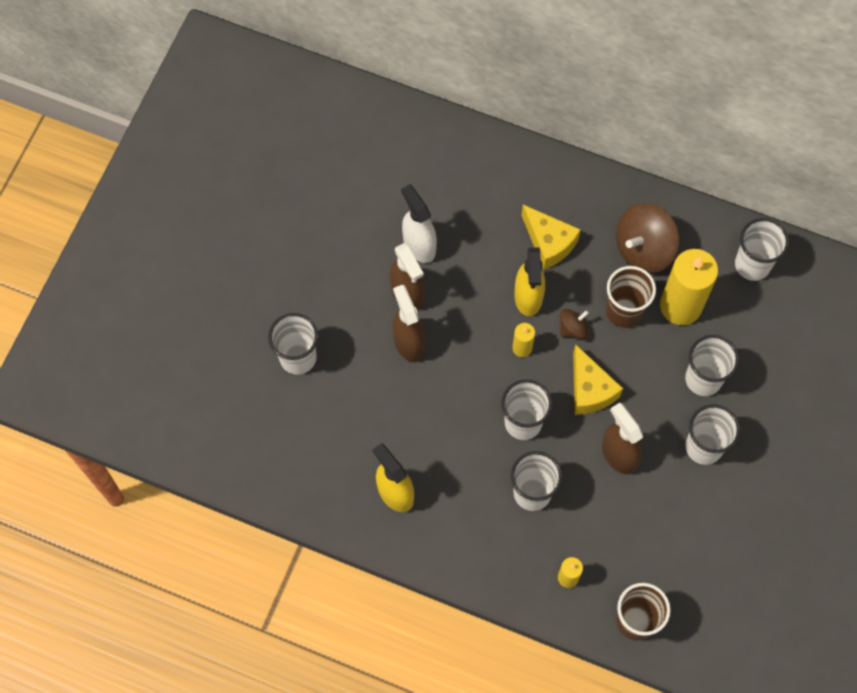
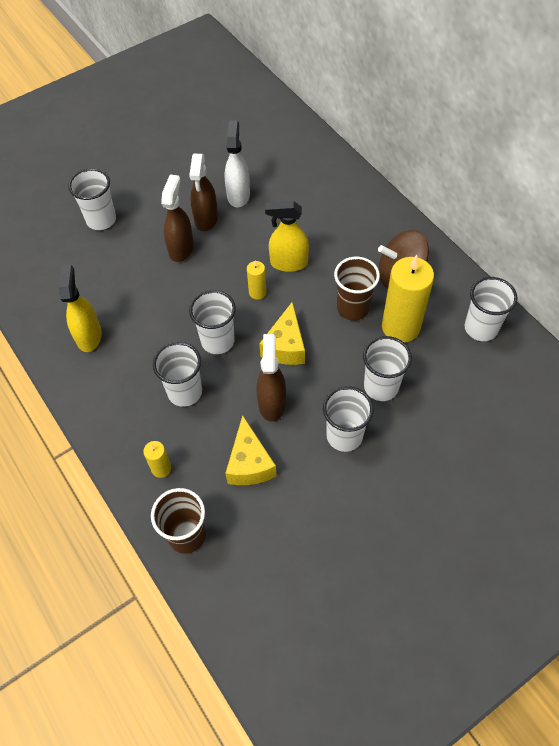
camera: 35 degrees right, 10 degrees down
yellow spray bottle [514,248,545,316] -> yellow spray bottle turned 60 degrees clockwise [265,201,309,272]
yellow cheese [521,205,581,270] -> yellow cheese moved to [225,415,277,485]
brown spinning top [560,309,589,339] -> none

